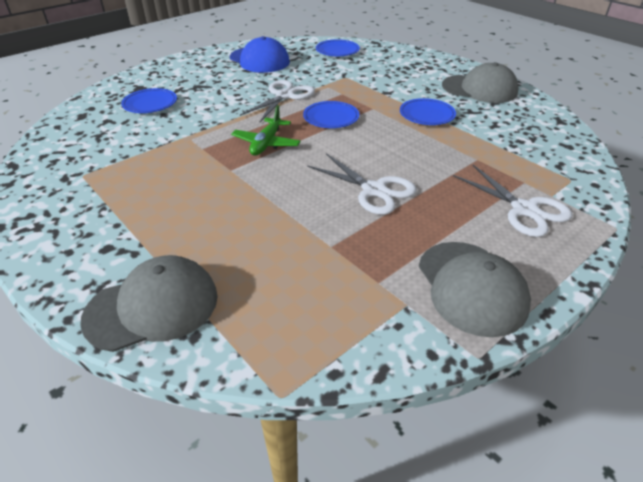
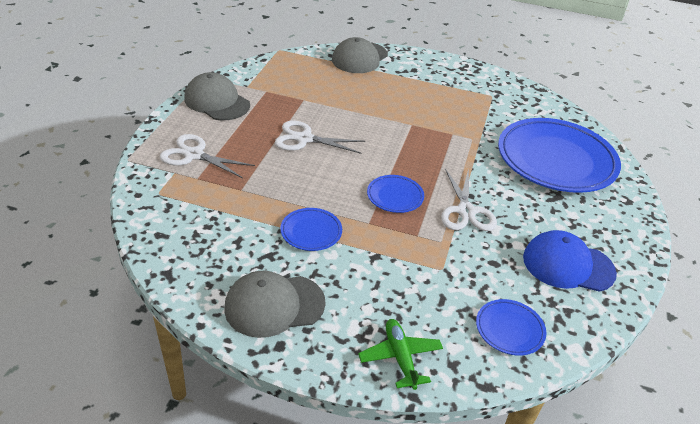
camera: 145 degrees right, 0 degrees up
blue plate [121,88,177,113] -> blue plate [498,118,621,193], size x2.29
green plane [231,105,301,155] -> green plane moved to [358,319,443,390]

